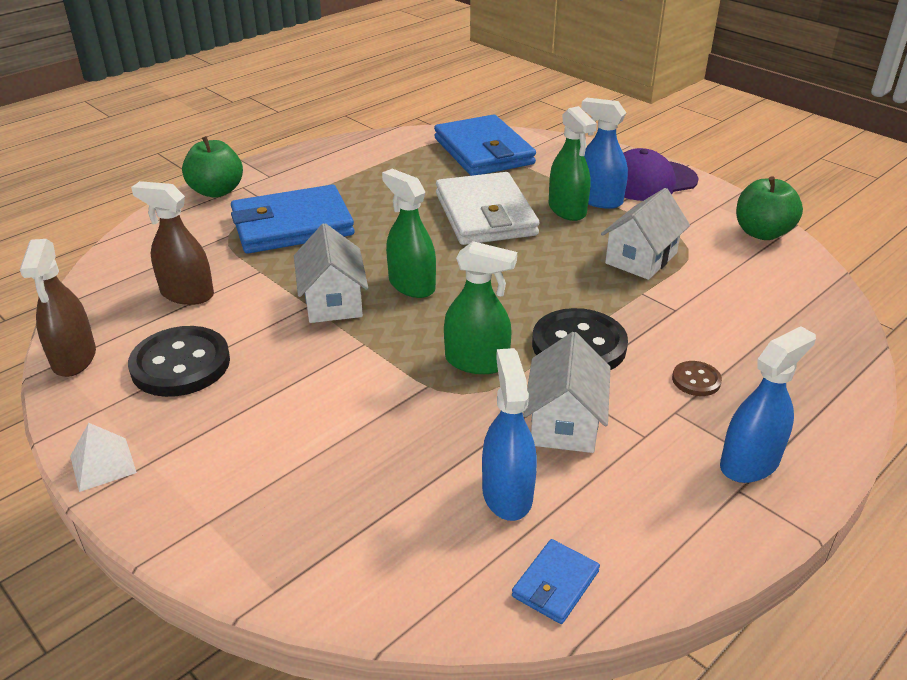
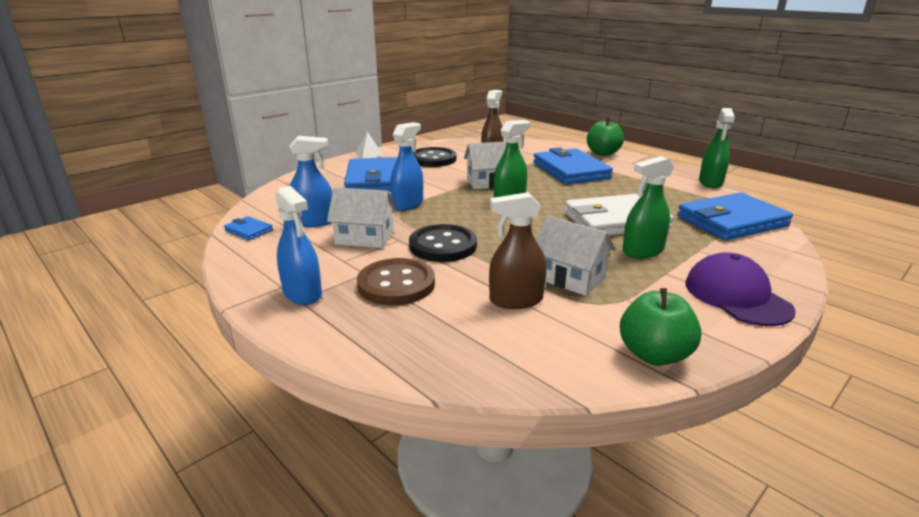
camera: 90 degrees right, 10 degrees down
brown spray bottle [20,239,96,377] -> brown spray bottle moved to [489,192,547,309]
green spray bottle [444,241,517,374] -> green spray bottle moved to [699,108,735,188]
blue spray bottle [581,98,628,209] -> blue spray bottle moved to [390,122,423,211]
brown button [672,361,722,396] -> brown button [357,258,435,305], size x2.08
none -> blue wallet [344,157,398,192]

